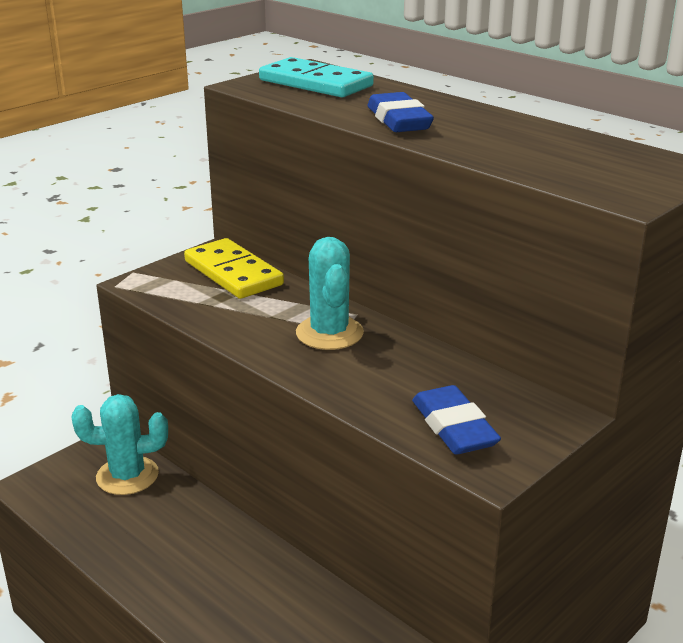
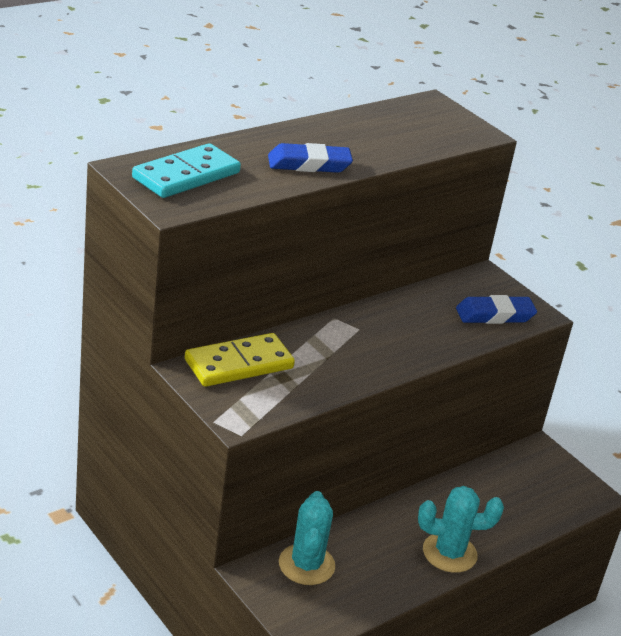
camera: 85 degrees left, 5 degrees up
turquoise cactus [296,237,364,350] -> turquoise cactus moved to [418,486,504,573]

